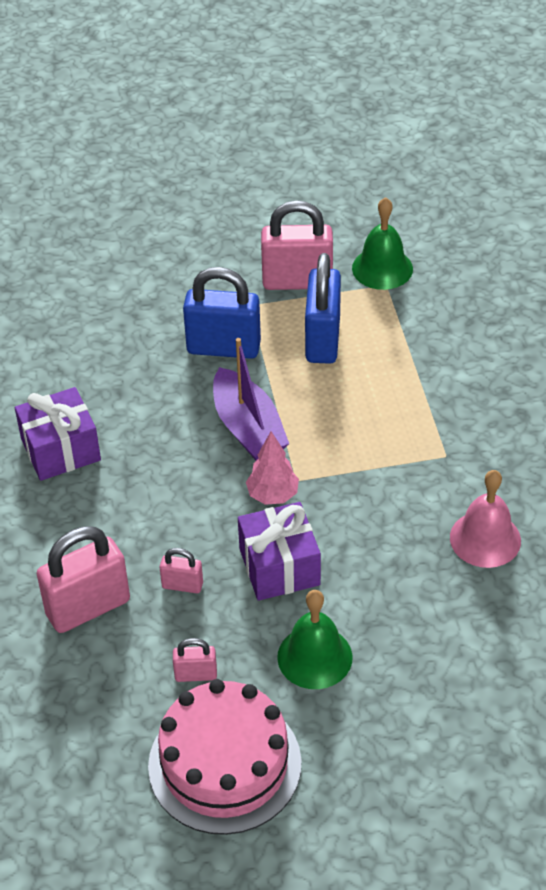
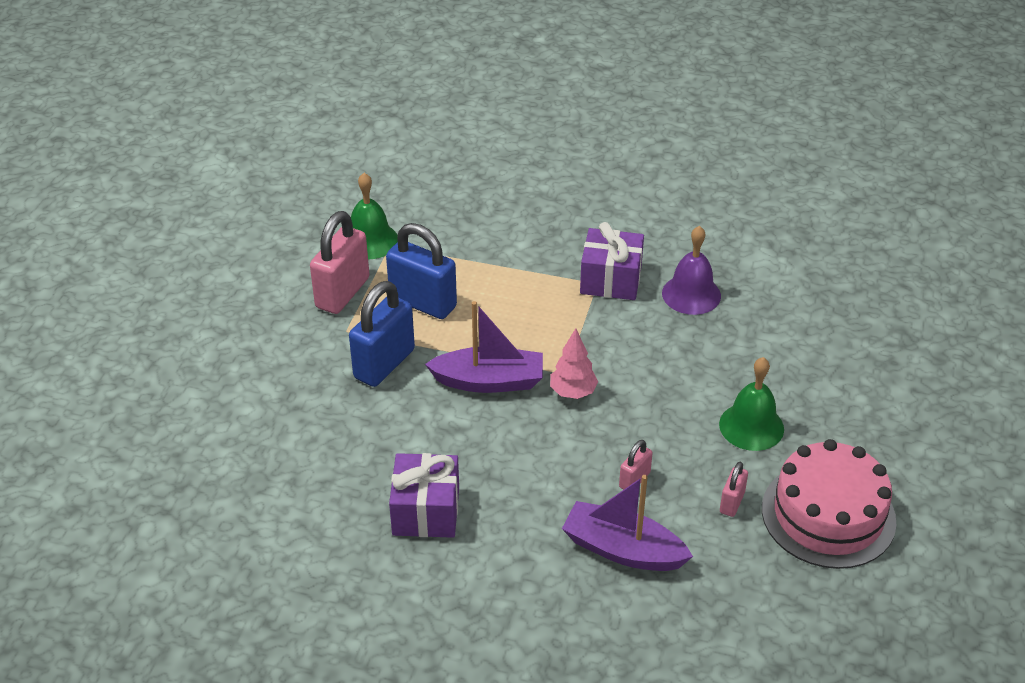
camera: 65 degrees left, 5 degrees down
pink padlock [36,526,130,633] -> purple boat [562,475,693,571]
purple gift [238,502,321,601] -> purple gift moved to [580,222,644,300]
pink bell [450,470,521,568] -> purple bell [662,226,721,315]

